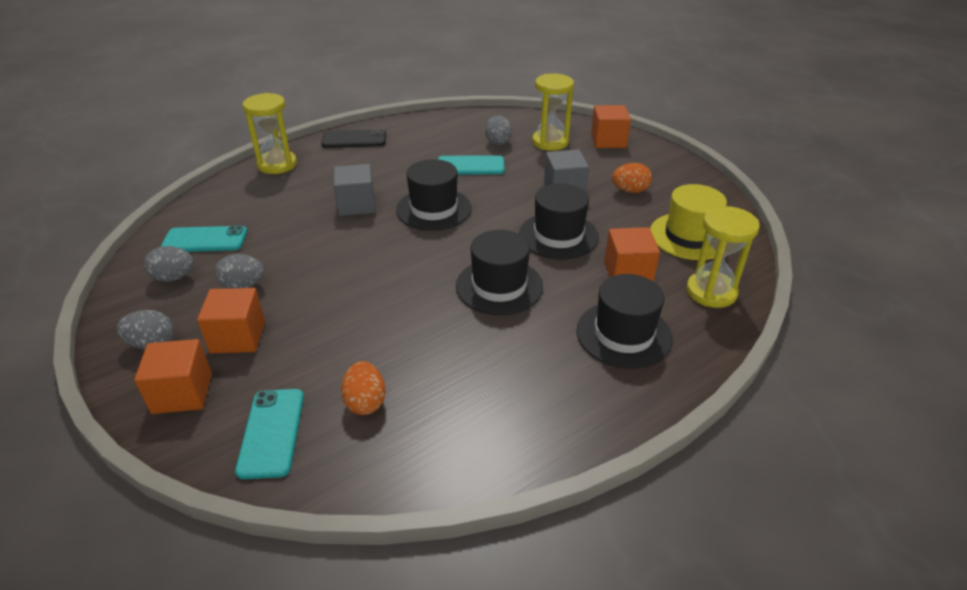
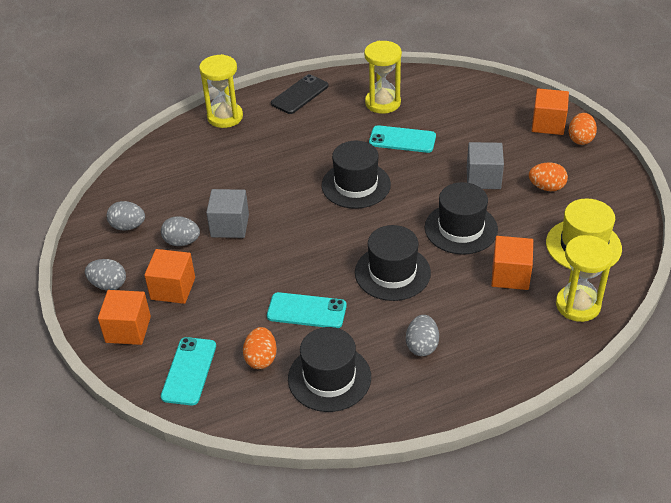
camera: 15 degrees right, 5 degrees up
turquoise phone [161,225,247,252] -> turquoise phone moved to [267,292,347,328]
black phone [321,129,386,148] -> black phone turned 60 degrees counterclockwise [271,74,329,114]
grey cube [334,164,375,216] -> grey cube moved to [206,189,249,238]
grey egg [485,115,512,145] -> grey egg moved to [406,315,439,356]
yellow hourglass [532,73,574,151] -> yellow hourglass moved to [364,41,402,114]
black hat [576,274,673,369] -> black hat moved to [288,327,371,412]
none -> orange egg [569,113,597,145]

